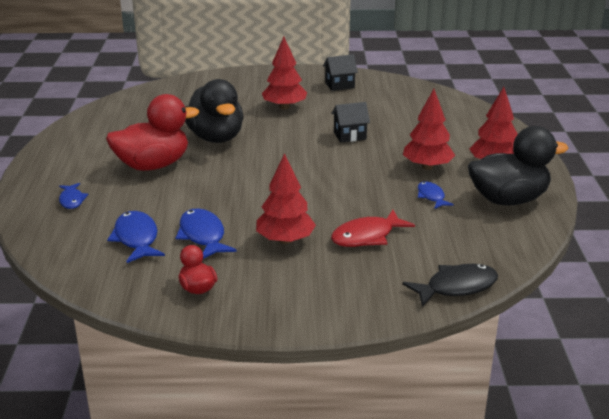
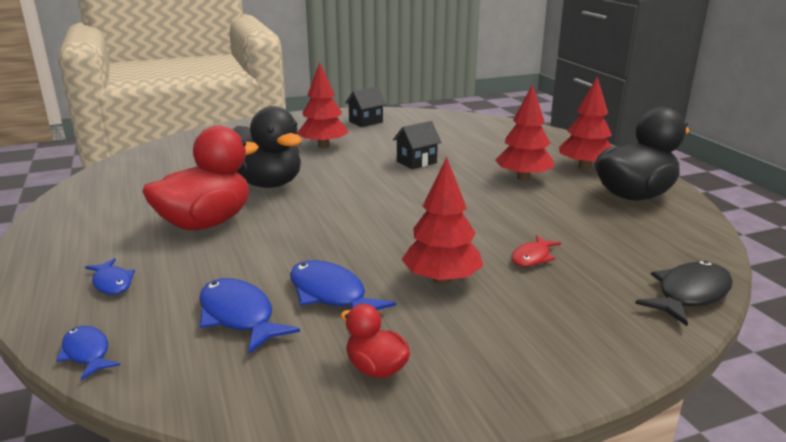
camera: 20 degrees left, 5 degrees down
red fish [331,210,415,247] -> red fish [511,235,561,267], size x0.61
blue fish [418,181,454,209] -> blue fish moved to [56,326,120,380]

